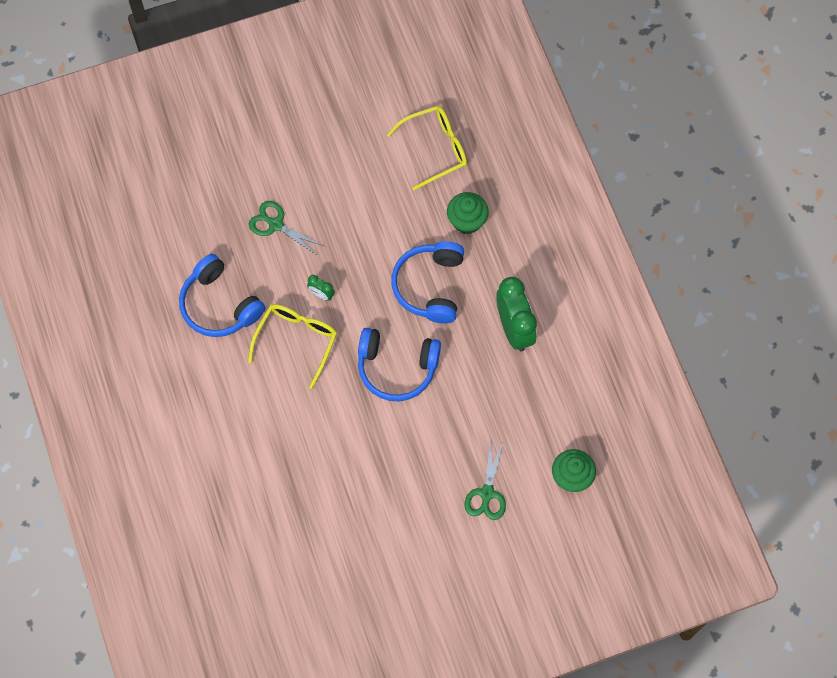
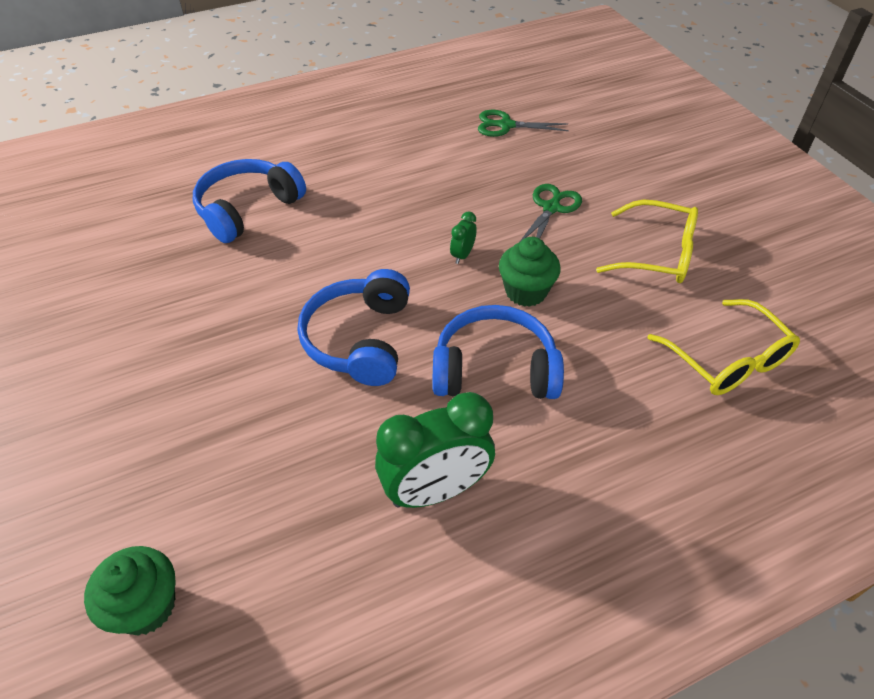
camera: 85 degrees right, 20 degrees down
blue headphones [179,254,265,337] -> blue headphones moved to [193,159,306,243]
yellow glasses [248,304,337,389] -> yellow glasses moved to [596,200,698,283]
green cupcake [447,192,489,234] -> green cupcake moved to [499,237,561,307]
green scissors [464,440,506,520] -> green scissors moved to [478,110,569,137]

